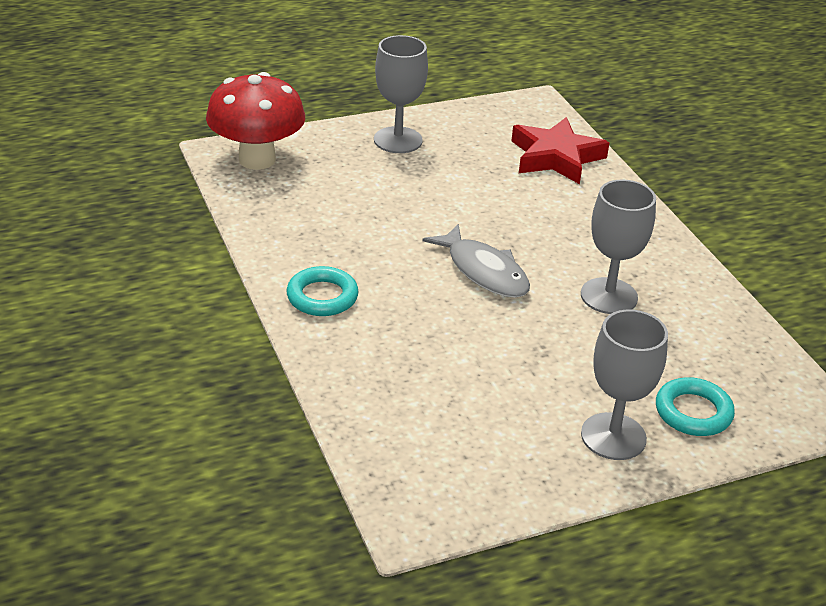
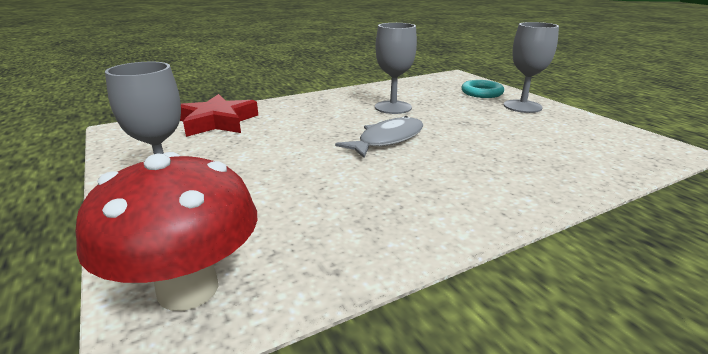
camera: 95 degrees left, 10 degrees down
turquoise ring [286,266,359,316] -> none

